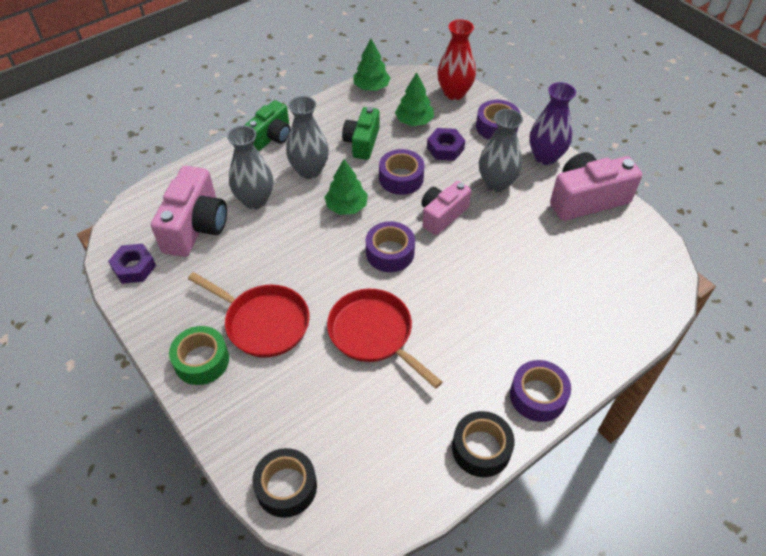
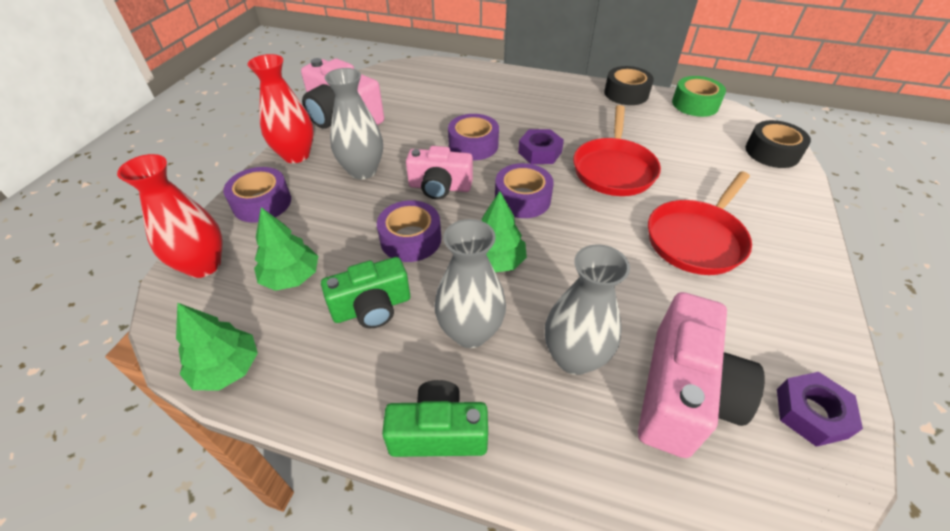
camera: 125 degrees left, 5 degrees down
pink camera [151,166,227,257] -> pink camera turned 135 degrees clockwise [638,292,765,458]
green tape [169,326,229,385] -> green tape moved to [672,76,726,117]
red pan [188,272,309,358] -> red pan turned 135 degrees counterclockwise [648,171,752,275]
purple nut [427,128,465,161] -> purple nut moved to [518,129,564,164]
purple tape [510,360,571,422] -> purple tape moved to [448,114,499,160]
purple vase [529,82,576,165] -> red vase [248,54,314,163]

